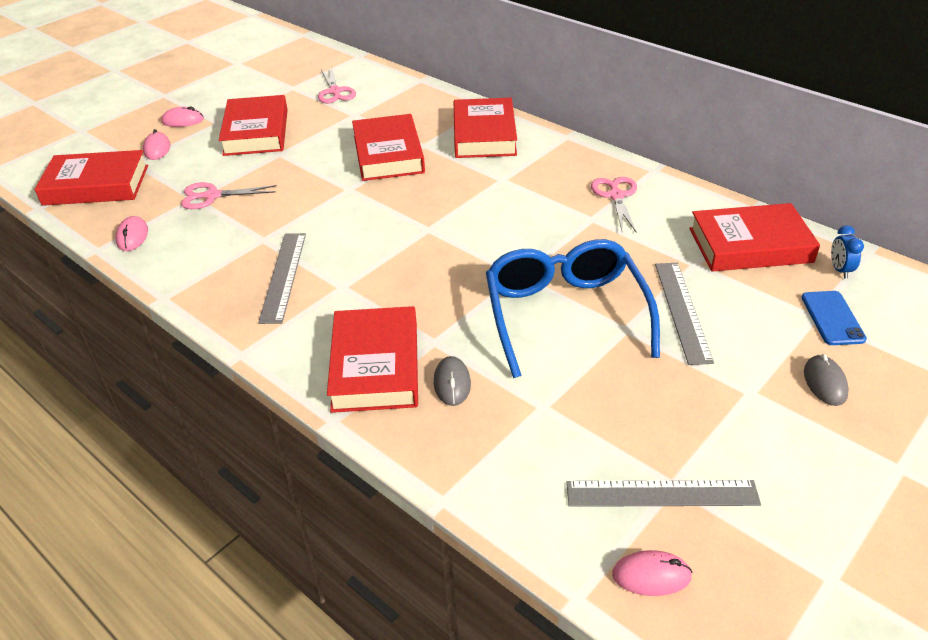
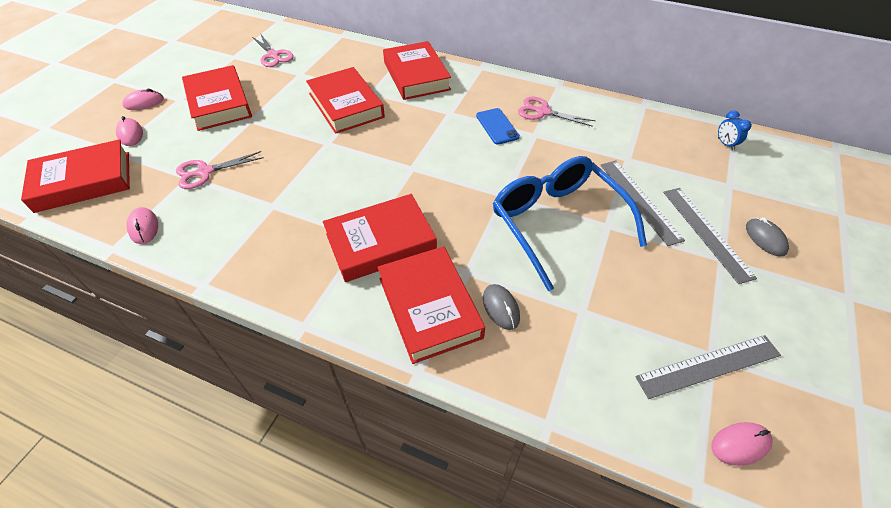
camera: 20 degrees left, 10 degrees up
grey ruler [258,233,306,324] -> grey ruler moved to [663,188,757,284]
pink scissors [591,177,637,233] -> pink scissors turned 45 degrees counterclockwise [518,97,596,127]
red book [689,203,820,272] -> red book moved to [323,194,437,282]
blue phone [801,291,867,345] -> blue phone moved to [476,108,520,145]

